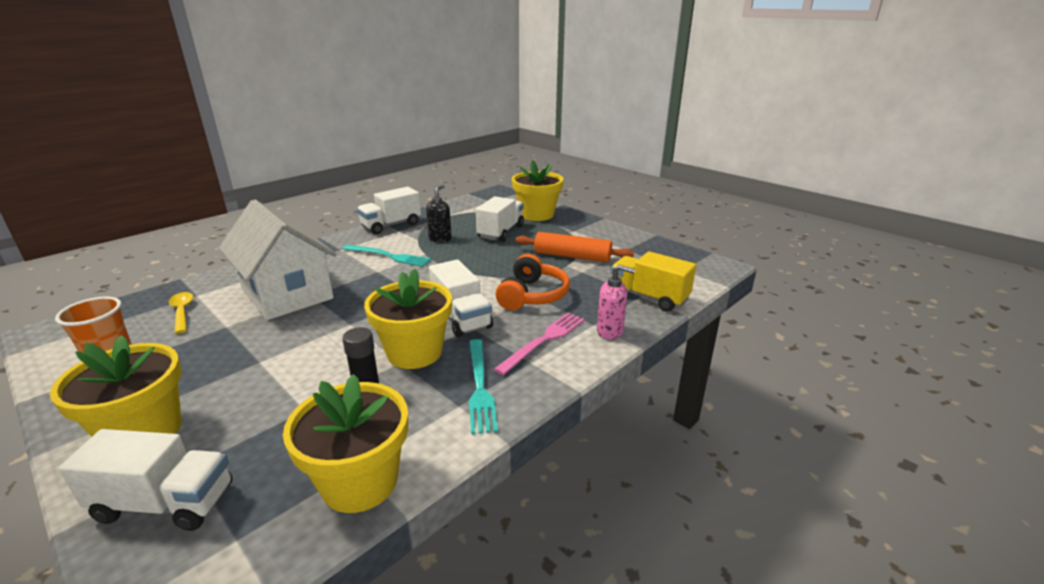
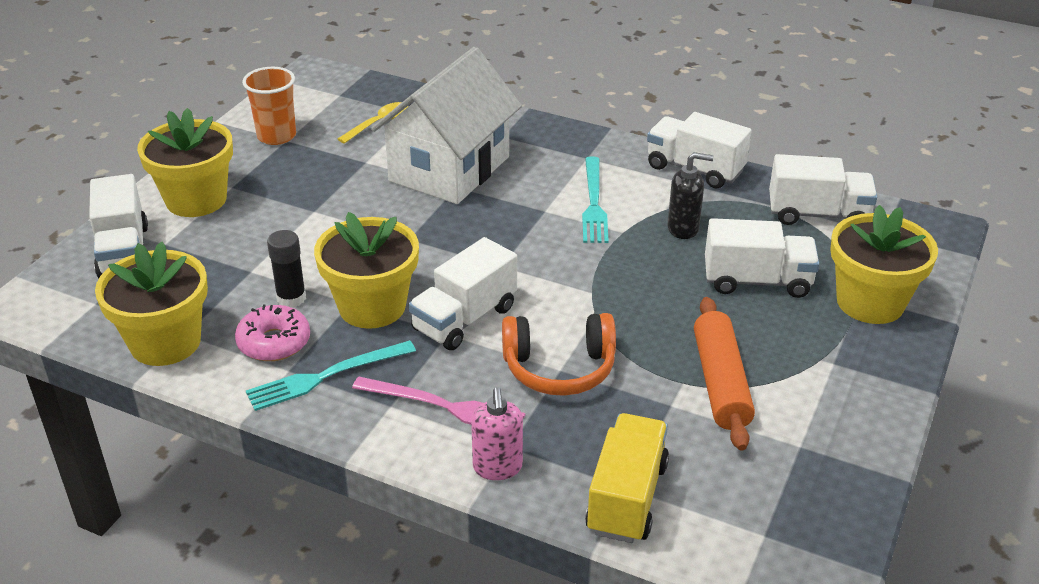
camera: 70 degrees right, 10 degrees up
none -> pink donut [235,305,310,361]
none -> white truck [769,154,877,225]

